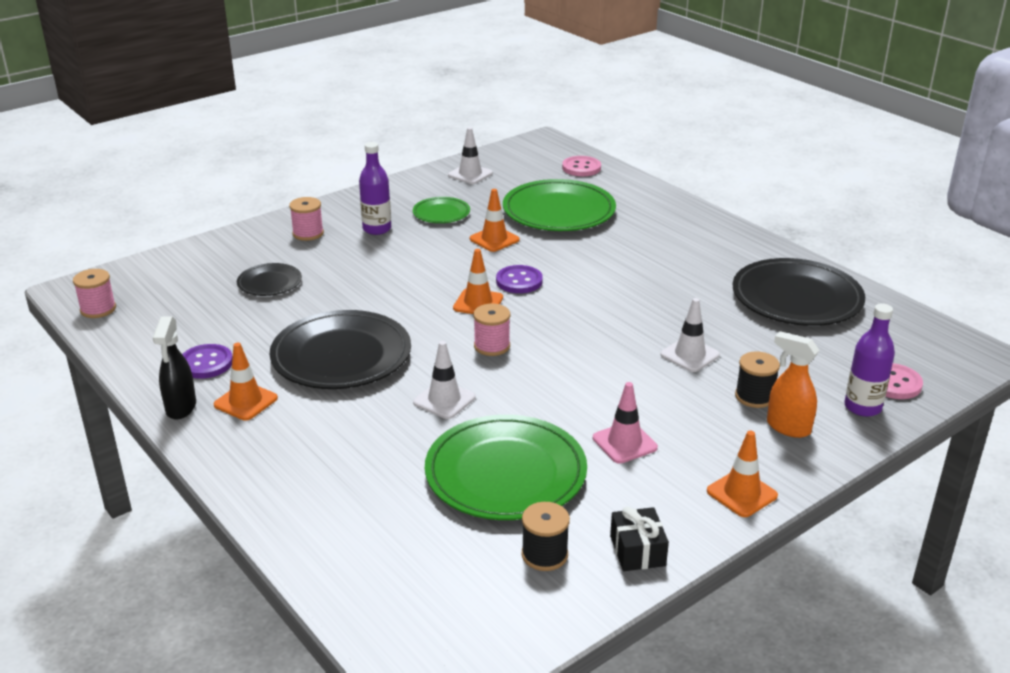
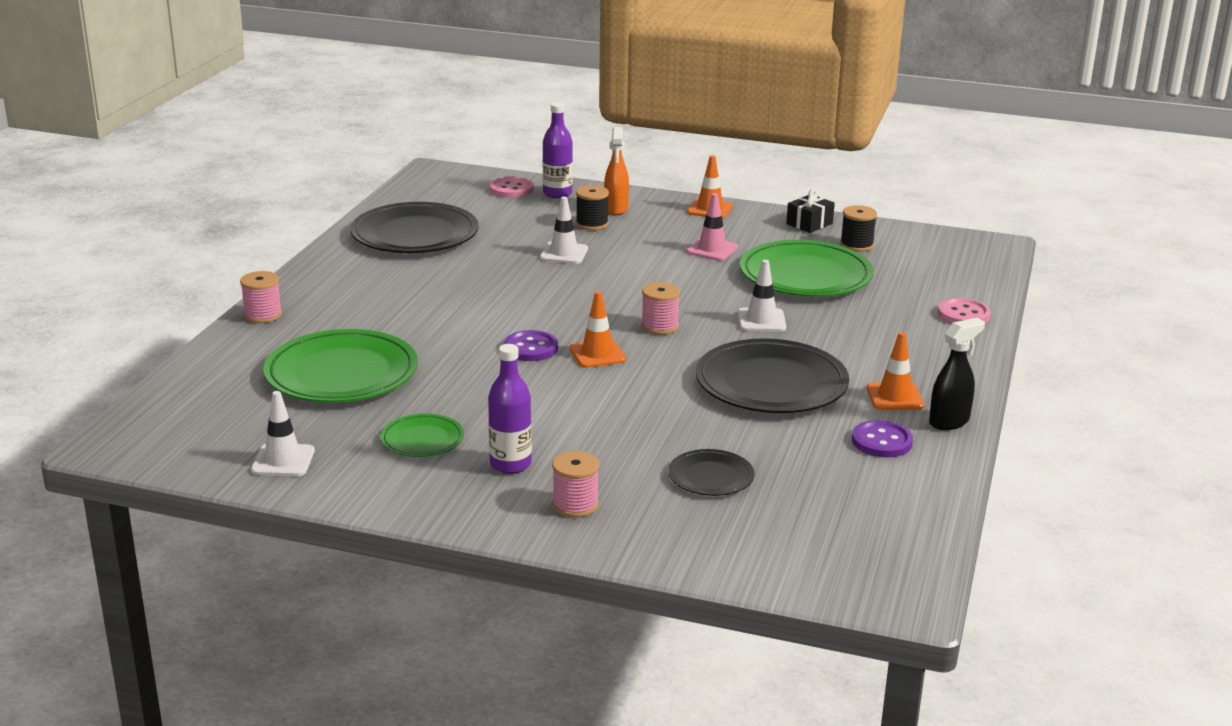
camera: 125 degrees left, 5 degrees down
pink spool [73,269,116,318] -> pink spool moved to [240,271,282,323]
orange traffic cone [470,189,520,252] -> none
pink button [562,156,601,176] -> pink button moved to [938,298,991,324]

